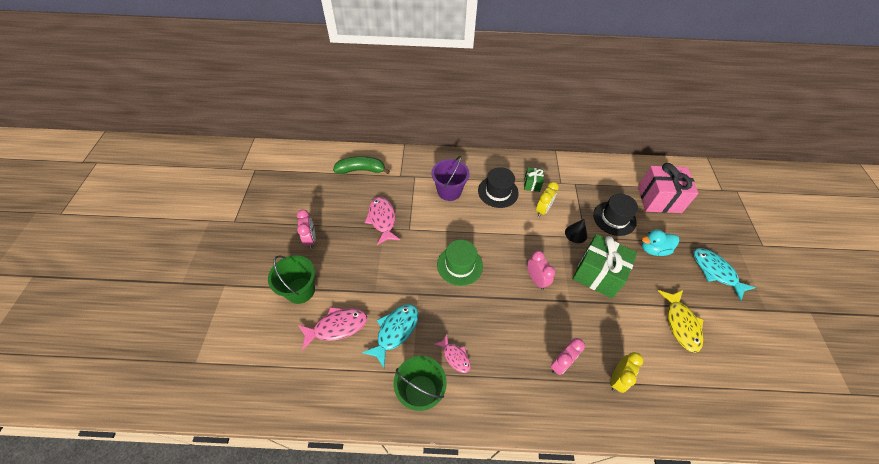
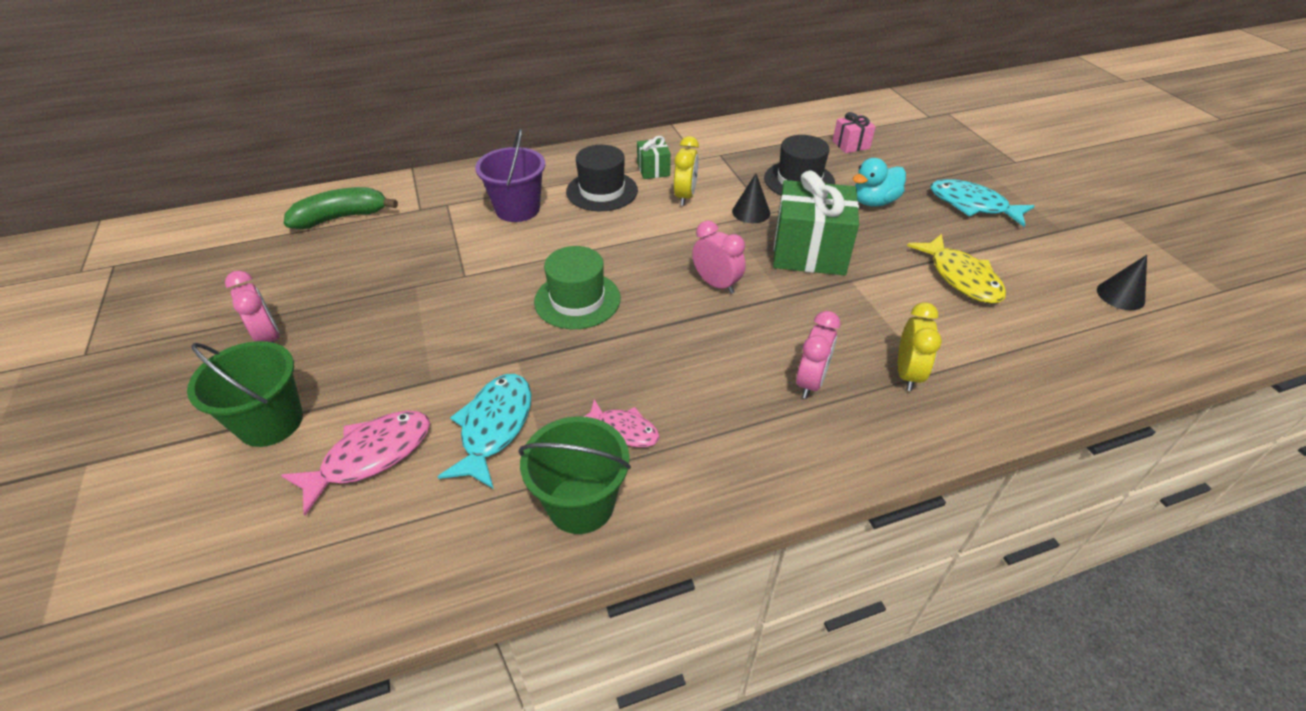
camera: 20 degrees left, 10 degrees down
pink fish [364,197,400,245] -> none
pink gift [638,163,699,213] -> pink gift [833,112,876,153], size x0.49
none -> black cone [1097,255,1147,310]

